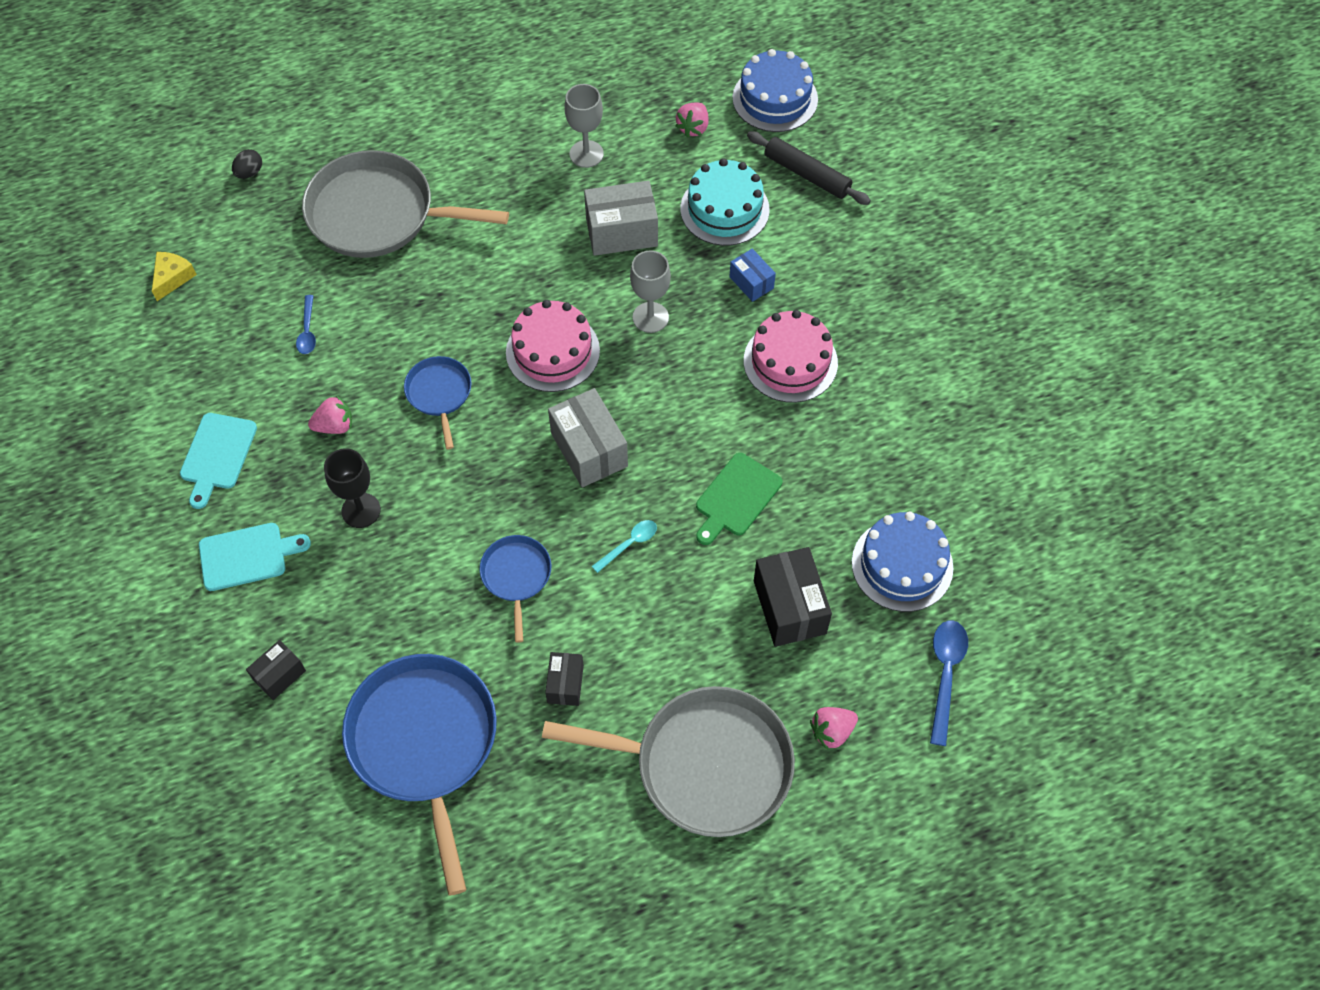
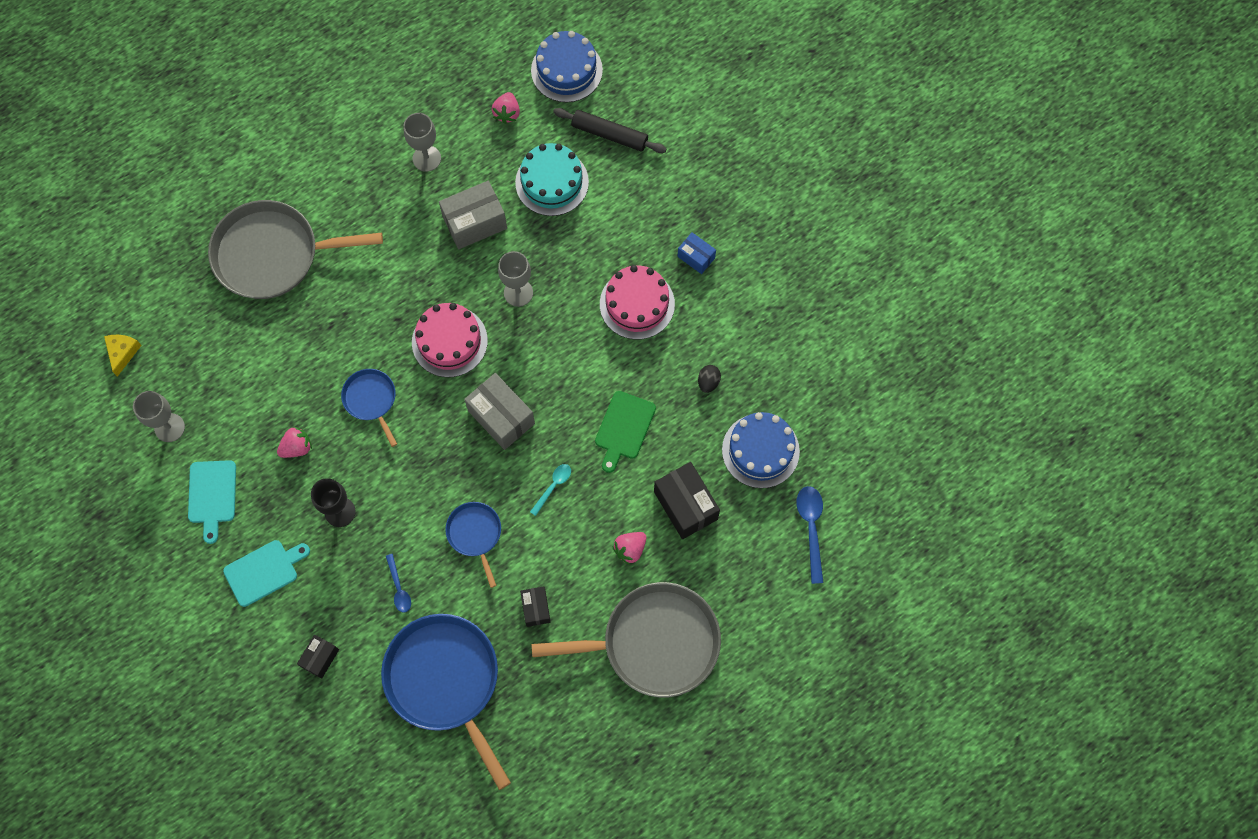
camera: 15 degrees left, 10 degrees up
black egg [232,149,262,179] -> black egg moved to [698,365,721,393]
blue spoon [296,295,316,354] -> blue spoon moved to [386,554,411,613]
blue box [729,249,776,302] -> blue box moved to [677,232,716,274]
pink strawberry [810,707,858,750] -> pink strawberry moved to [612,532,646,565]
none -> grey goblet [133,391,185,442]

